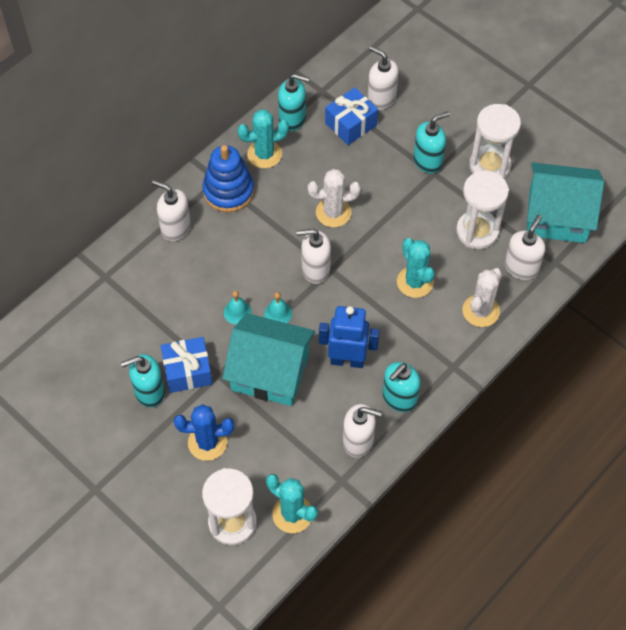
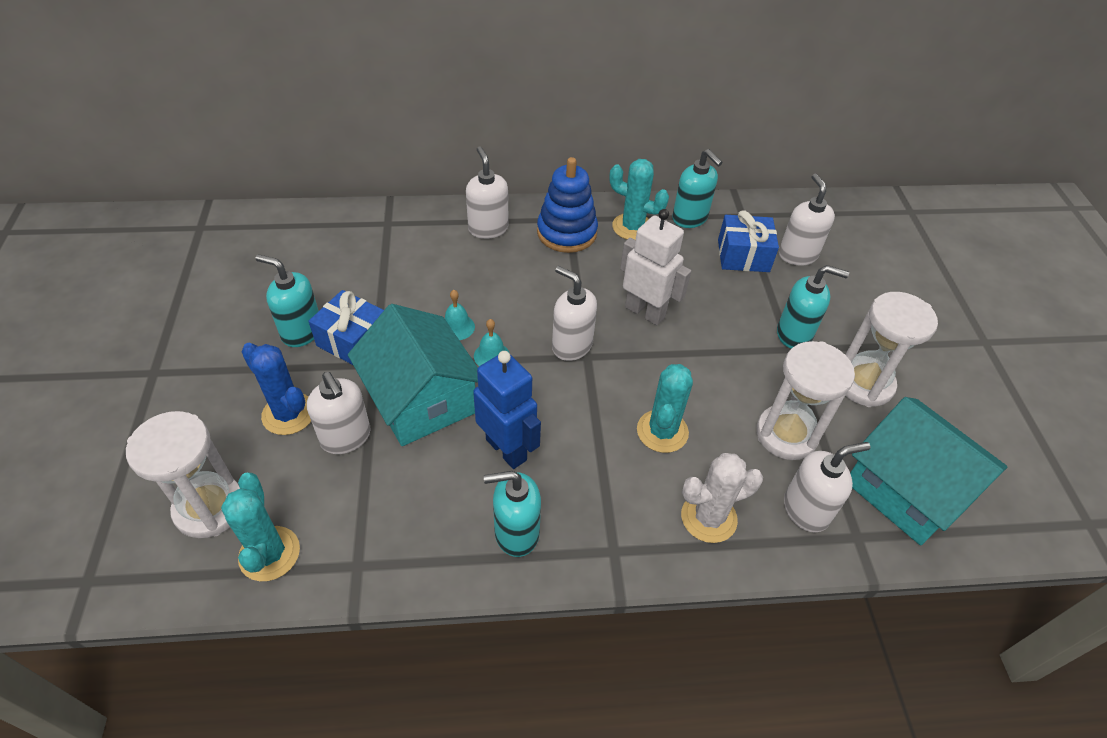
camera: 40 degrees right, 10 degrees down
white cactus [308,169,361,227] -> white robot [620,209,691,325]
white soap dispenser [343,404,382,458] -> white soap dispenser moved to [307,372,371,454]

